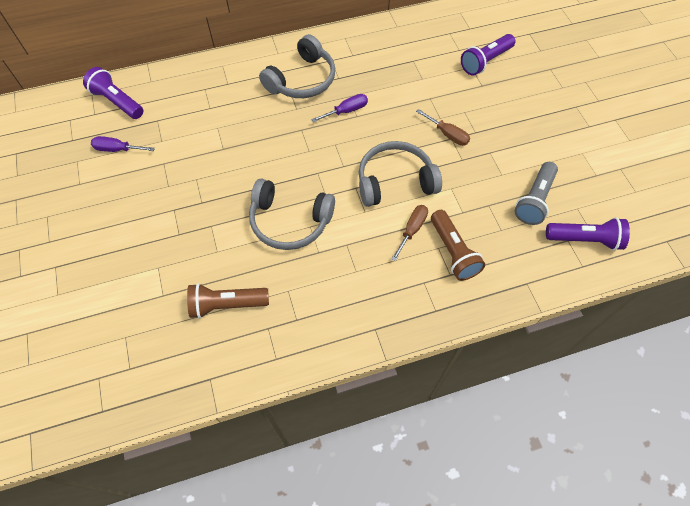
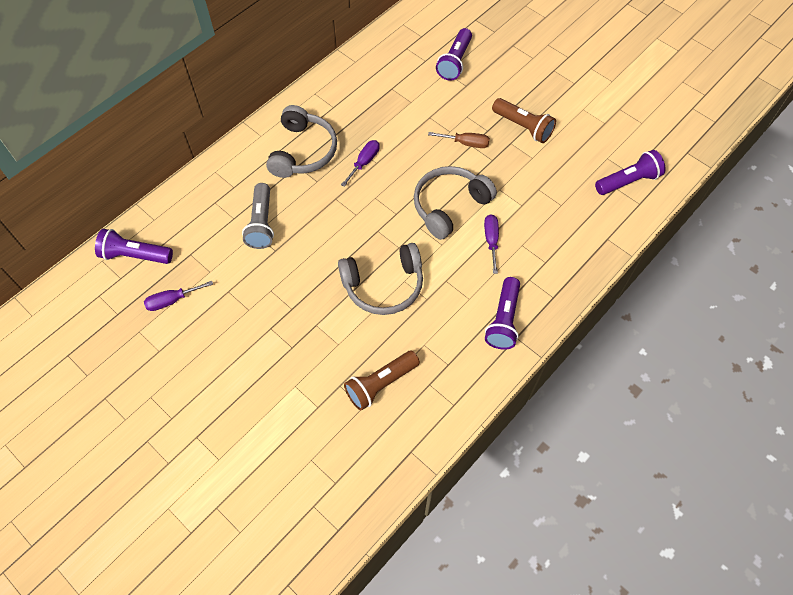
camera: 30 degrees left, 0 degrees up
brown screwdriver [391,205,428,261] -> purple screwdriver [484,214,499,274]
brown flashlight [431,210,485,281] -> brown flashlight moved to [492,98,556,143]
grey flashlight [515,162,558,225] -> grey flashlight moved to [242,183,274,249]
none -> purple flashlight [485,277,520,350]

